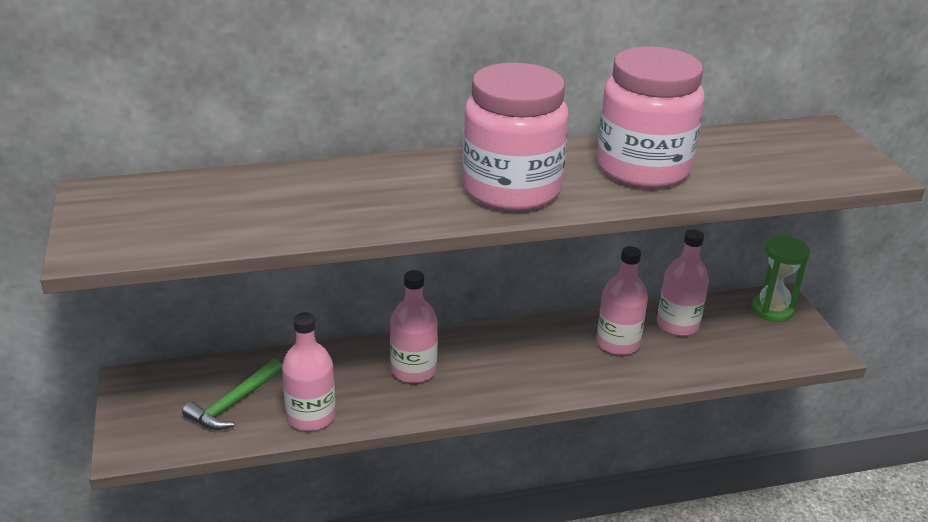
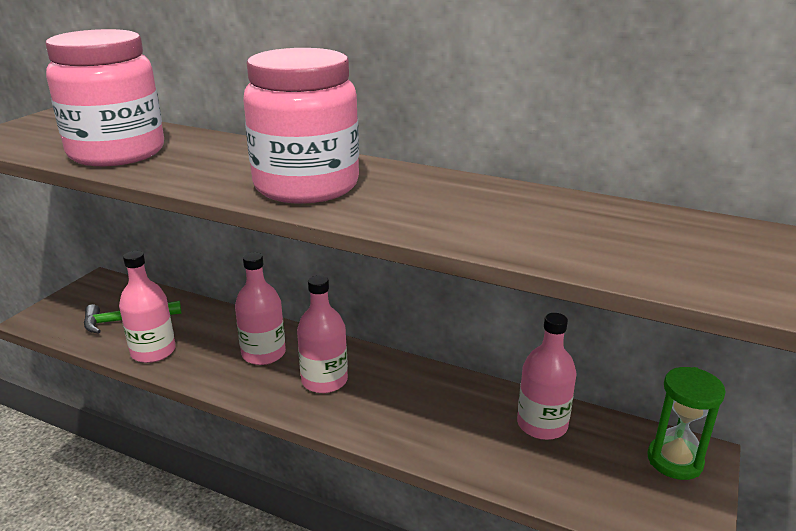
camera: 40 degrees right, 5 degrees down
pink bottle [596,246,648,355] -> pink bottle moved to [297,275,348,393]
pink jar [597,47,705,189] -> pink jar moved to [45,29,164,166]

